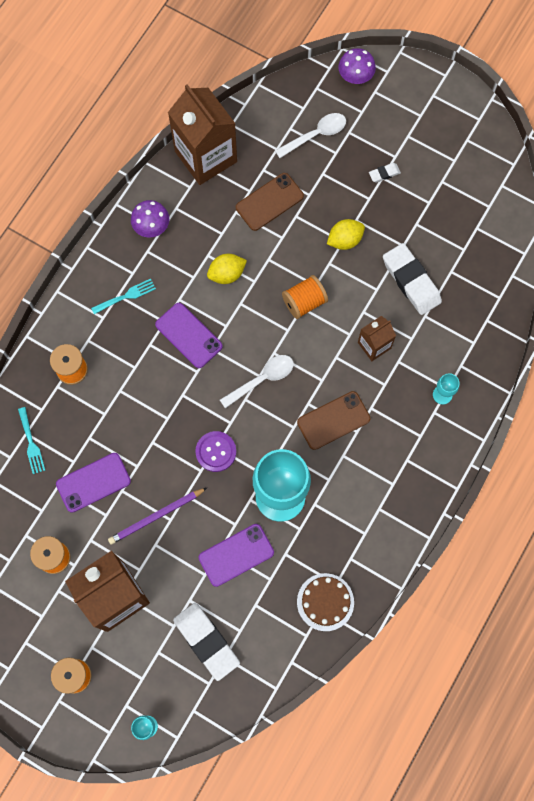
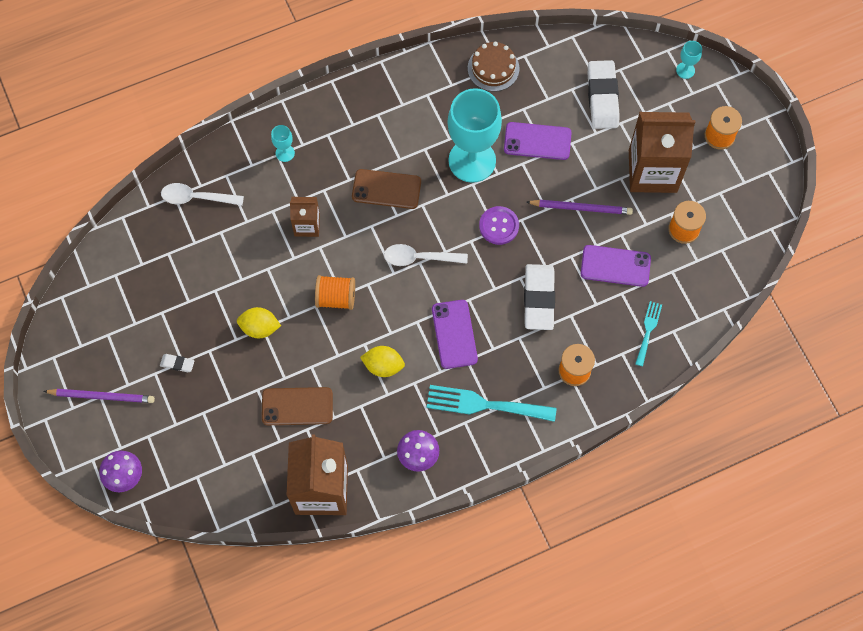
camera: 145 degrees left, 5 degrees down
turquoise fork [91,279,156,314] -> turquoise fork [426,385,557,422], size x1.82
white spoon [275,113,346,158] -> white spoon moved to [161,183,244,206]
white eraser [383,243,442,315] -> white eraser moved to [524,264,555,330]
none -> purple pencil [43,389,155,403]

